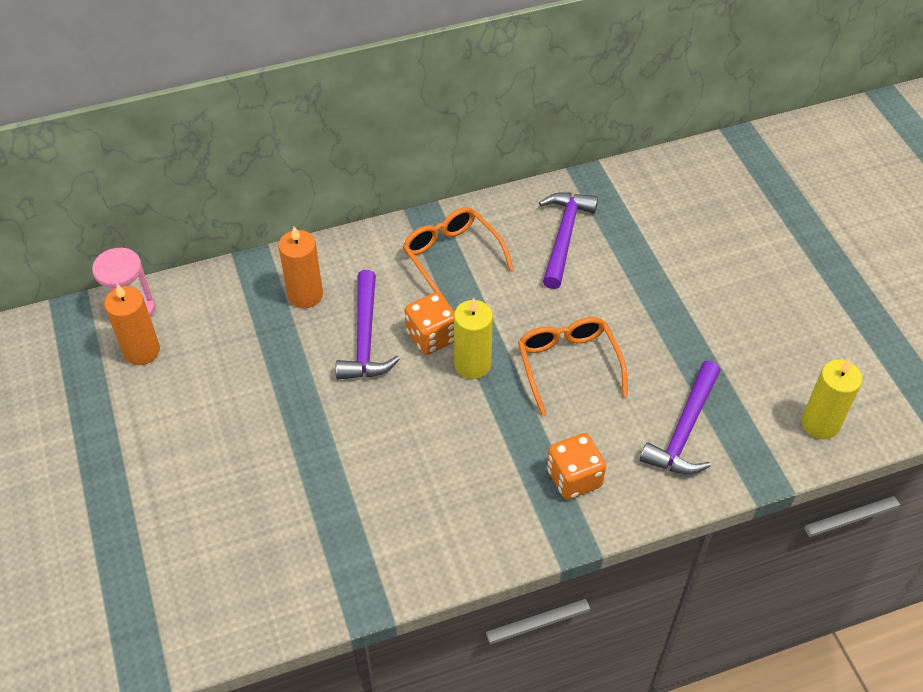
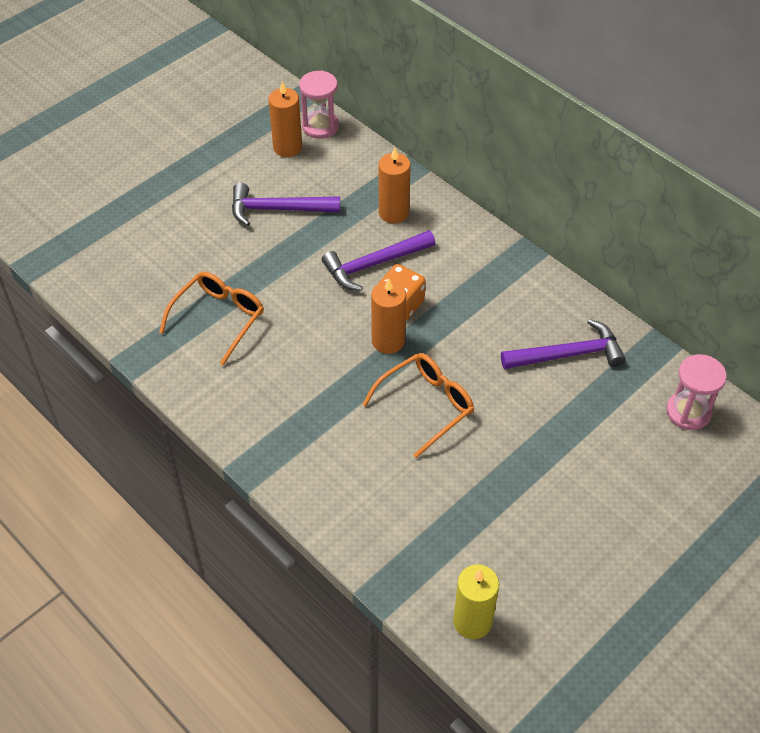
camera: 65 degrees right, 0 degrees up
orange glasses [403,207,513,303] -> orange glasses moved to [159,272,264,366]
yellow candle [454,298,493,379] -> orange candle [371,278,406,354]
orange dice [547,433,606,500] -> none
purple hammer [640,361,721,475] -> purple hammer moved to [232,183,340,226]
none -> pink hourglass [666,354,727,430]

